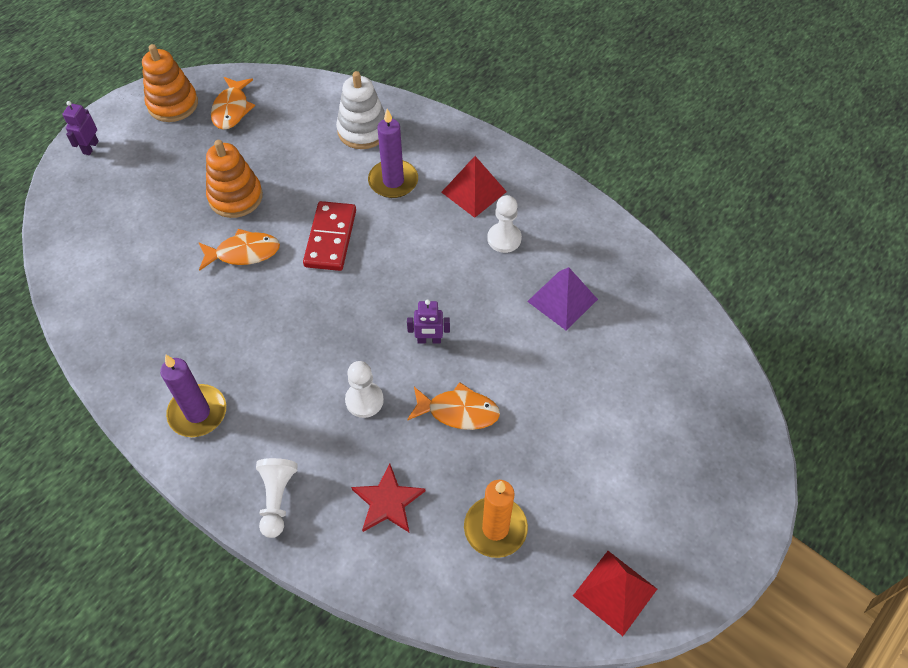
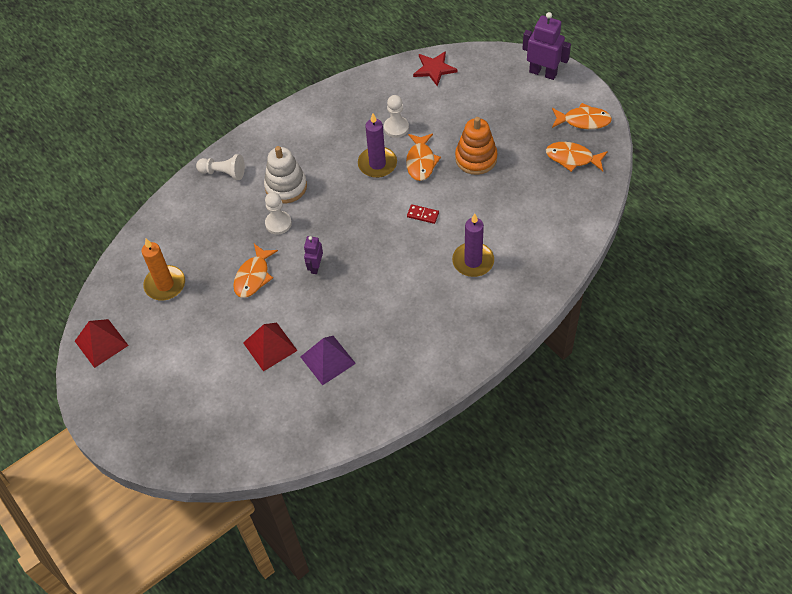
camera: 105 degrees right, 0 degrees up
purple robot [63,101,99,155] -> purple robot [522,12,571,80], size x1.71
orange stacking toy [142,44,198,122] -> orange fish [552,103,612,129]
purple candle [160,354,226,437] -> purple candle moved to [358,113,397,178]
red domino [303,201,356,271] -> red domino [407,204,439,224], size x0.49
white stacking toy [336,71,385,149] -> white stacking toy moved to [264,146,307,203]
red star [351,463,425,532] -> red star moved to [413,51,457,86]
red pyramid [441,156,507,218] -> red pyramid moved to [243,323,298,372]
white pawn [487,195,522,253] -> white pawn moved to [384,95,409,138]

